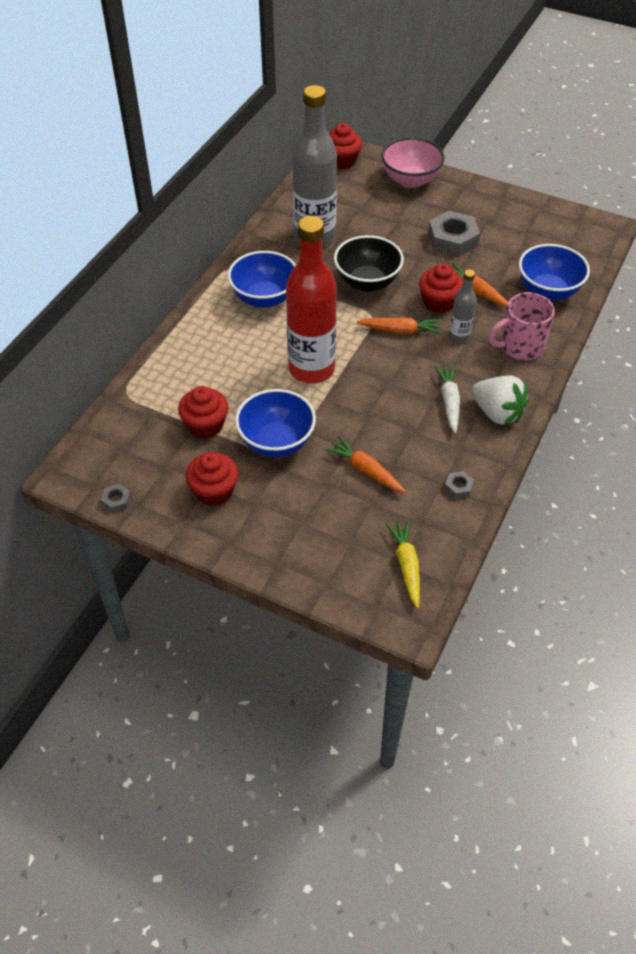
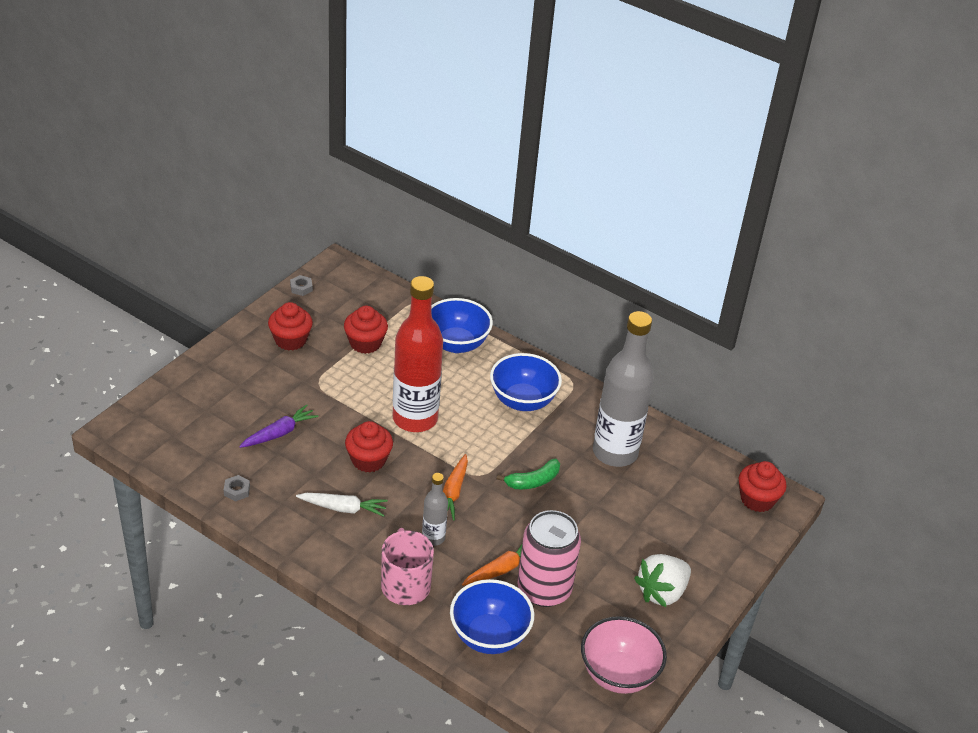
camera: 95 degrees right, 10 degrees down
blue bowl [235,389,316,457] -> blue bowl moved to [431,298,493,353]
orange carrot [325,436,406,493] -> purple carrot [239,404,319,448]
black bowl [334,235,404,292] -> green banana [496,459,560,489]
pink bowl [381,137,445,188] -> pink bowl moved to [581,616,667,694]
yellow carrot [386,520,420,608] -> none
red cupcake [419,263,463,313] -> red cupcake moved to [345,421,393,472]
grey nut [428,211,480,257] -> none
white strawberry [472,375,529,426] -> white strawberry moved to [634,554,691,607]
none -> pink can [518,510,581,607]

